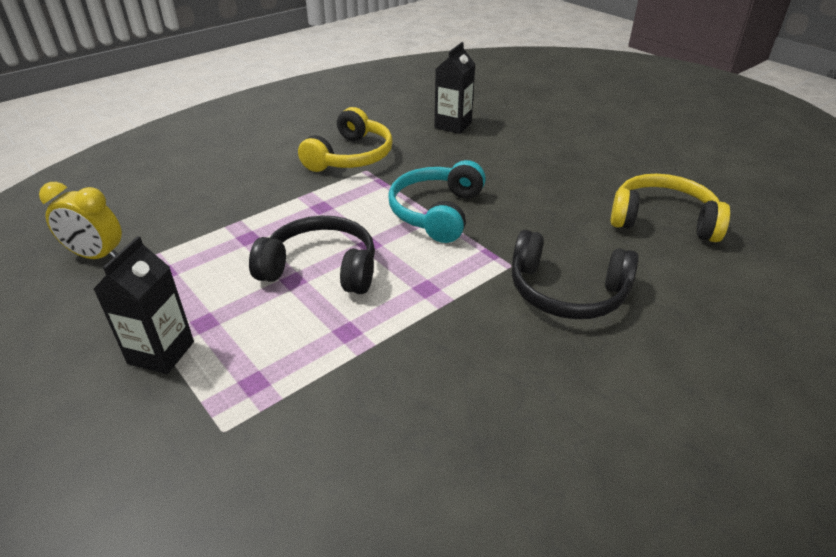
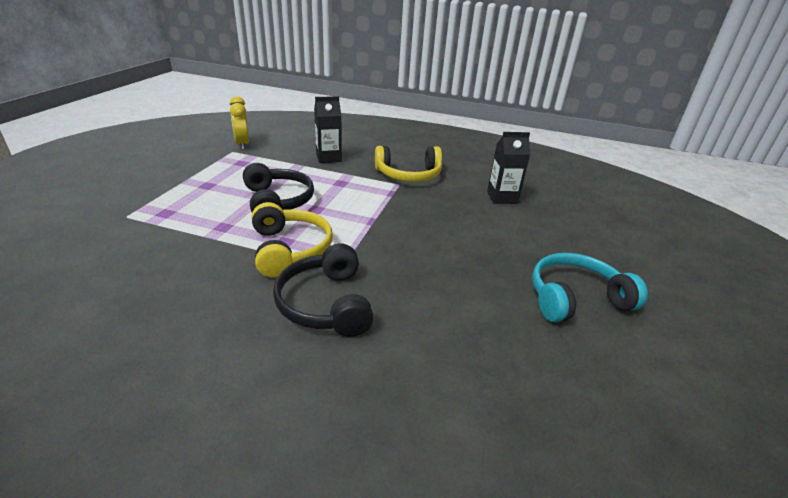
camera: 55 degrees right, 5 degrees down
black carton [93,236,194,374] -> black carton moved to [314,96,342,163]
turquoise headphones [388,160,486,243] -> turquoise headphones moved to [532,253,648,322]
yellow headphones [611,174,730,242] -> yellow headphones moved to [252,202,333,278]

